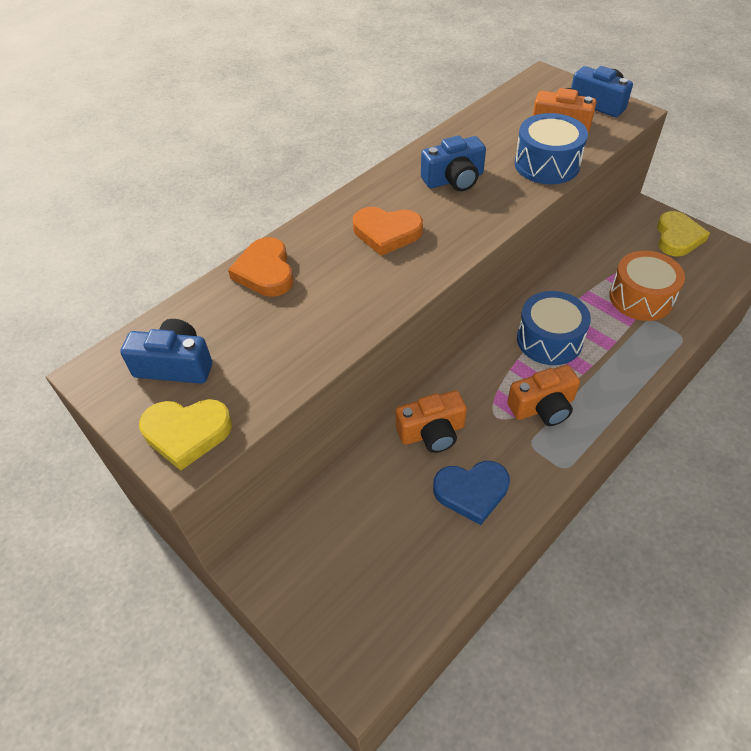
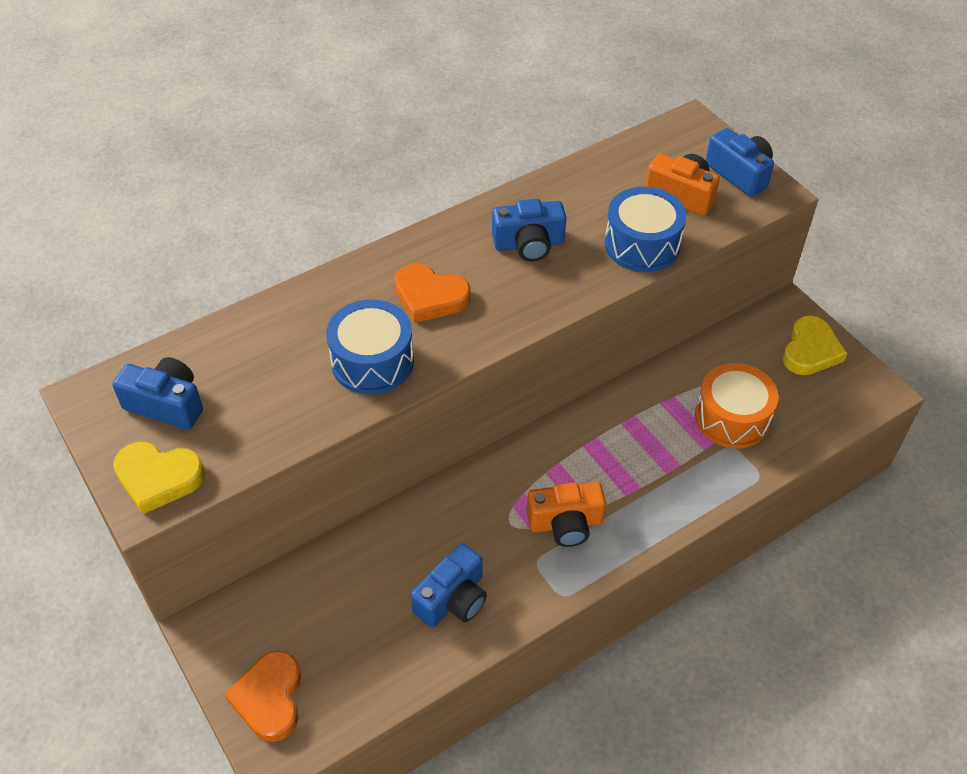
camera: 10 degrees right, 0 degrees up
orange heart [228,237,293,297] -> orange heart moved to [225,651,301,742]
orange camera [396,391,467,453] -> none
blue heart [433,461,510,525] -> blue camera [411,543,487,627]
blue drum [517,291,591,365] -> blue drum moved to [326,299,414,395]

